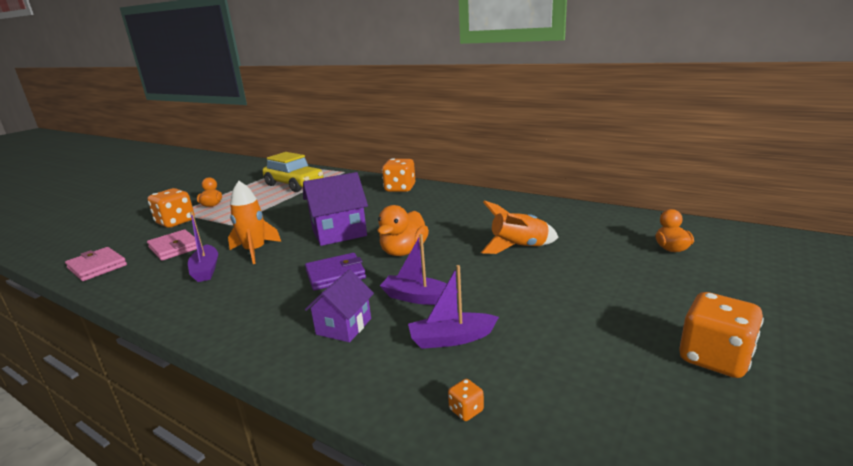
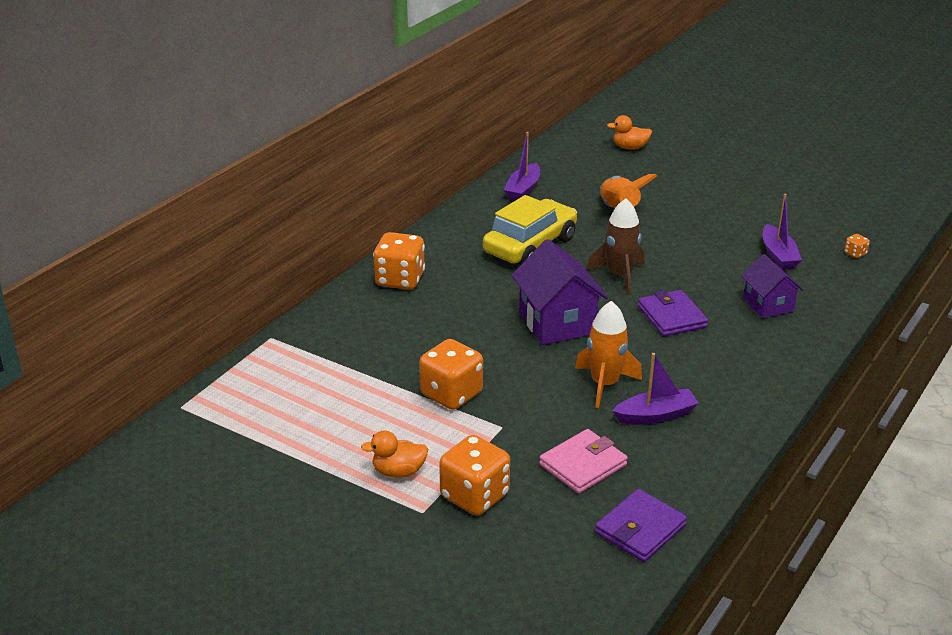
camera: 90 degrees left, 10 degrees up
pink wallet [65,247,127,281] -> purple wallet [595,489,687,562]
yellow car [262,152,323,192] -> yellow car moved to [483,195,577,265]
purple house [305,270,374,342] -> purple house turned 45 degrees clockwise [741,254,803,318]
orange duck [378,205,429,256] -> brown rocket [586,199,645,295]
purple boat [380,234,458,305] -> purple boat moved to [504,132,540,200]
orange dice [679,292,764,378] -> orange dice moved to [419,339,483,410]

